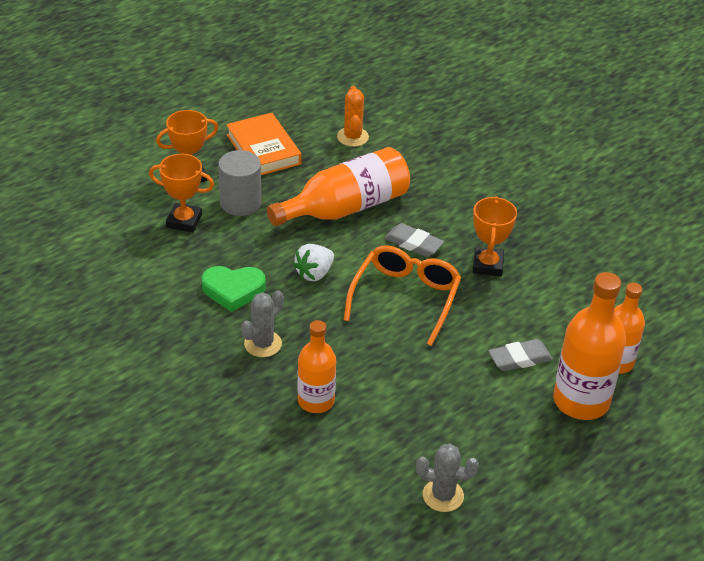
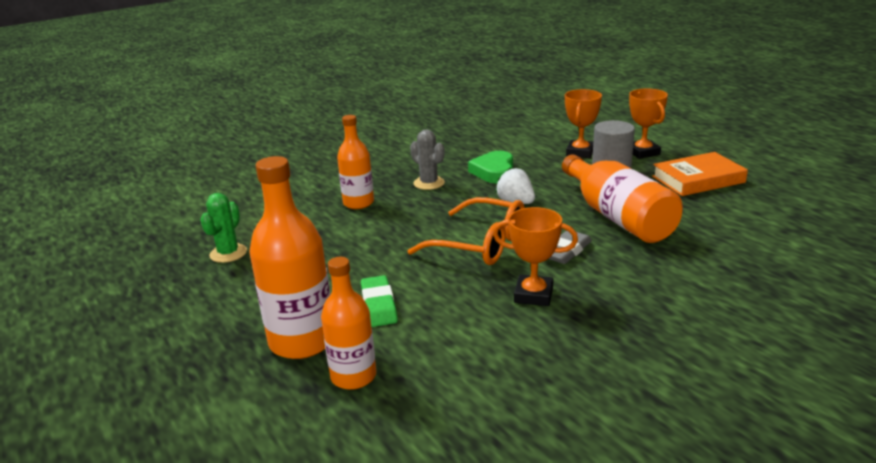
camera: 100 degrees right, 15 degrees down
orange cactus [337,86,369,147] -> none
grey cactus [416,444,479,512] -> green cactus [200,193,247,263]
grey eraser [488,339,553,371] -> green eraser [361,275,398,327]

